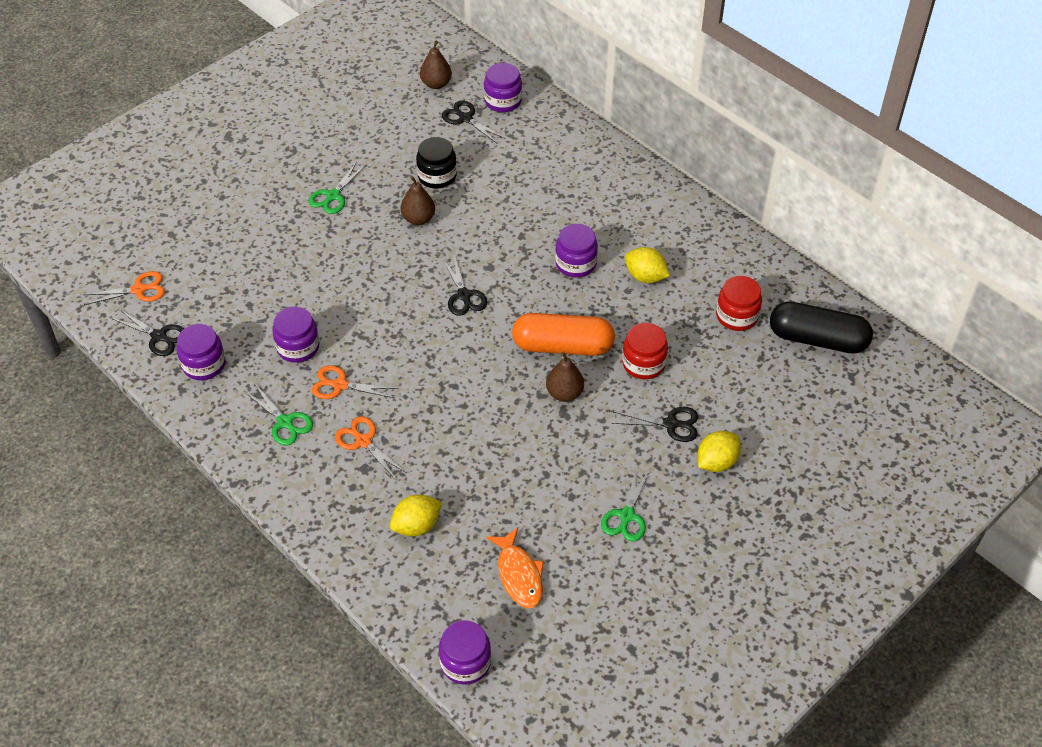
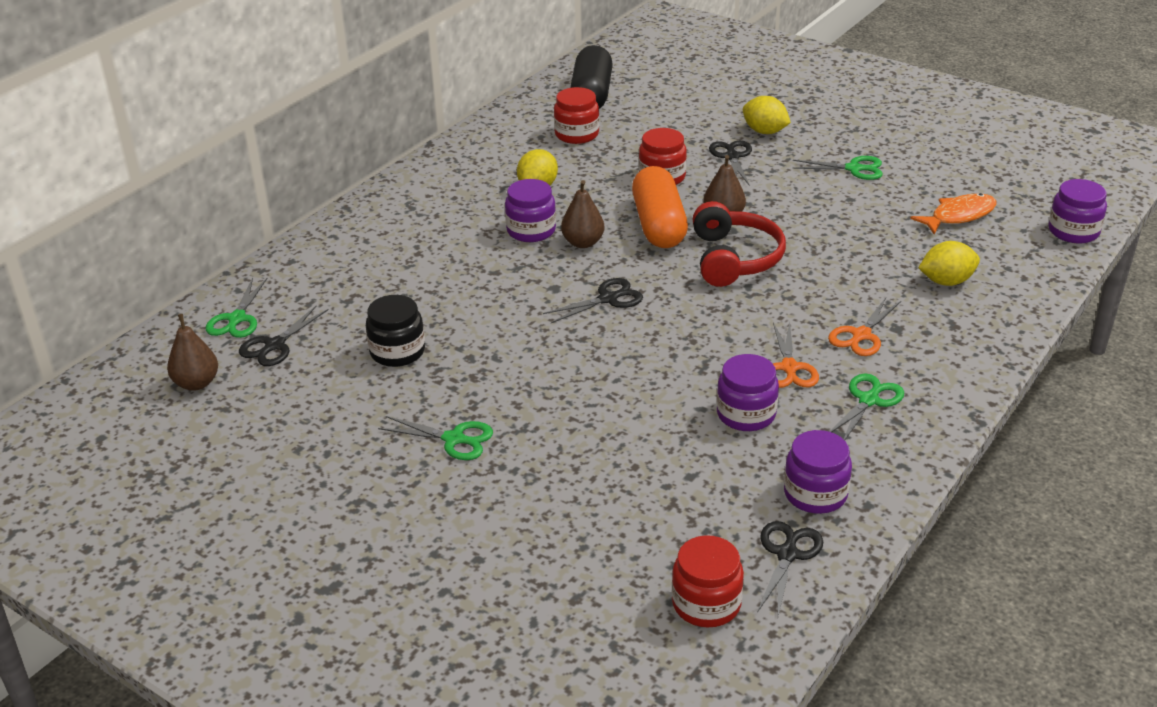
camera: 100 degrees left, 15 degrees down
orange scissors [83,271,165,305] -> red jar [672,535,744,627]
yellow lemon [390,495,442,536] -> yellow lemon turned 60 degrees counterclockwise [919,241,980,286]
brown pear [401,176,435,225] -> brown pear moved to [561,180,604,248]
purple jar [484,63,522,112] -> green scissors [206,278,268,338]
none -> red headphones [693,201,786,287]

